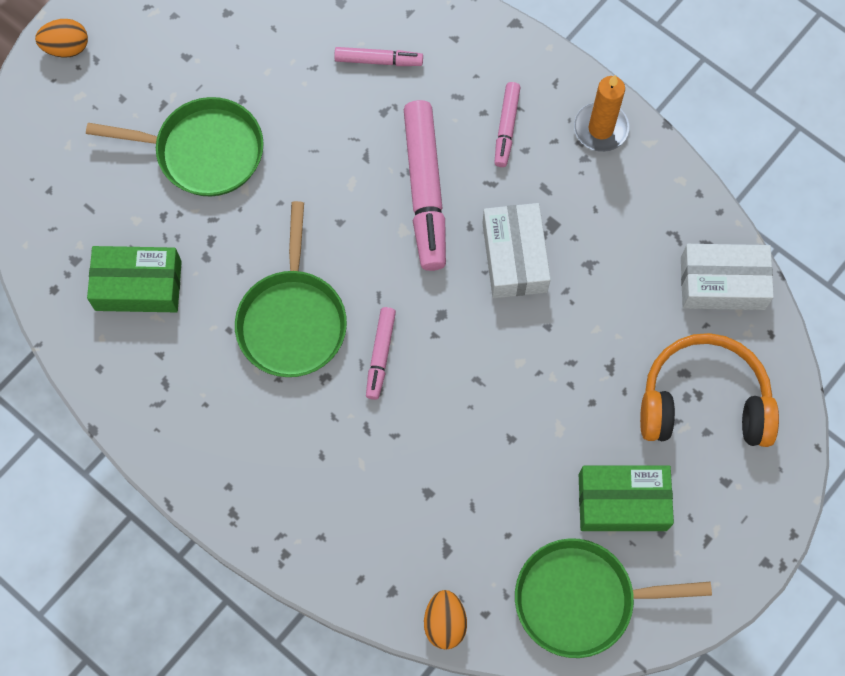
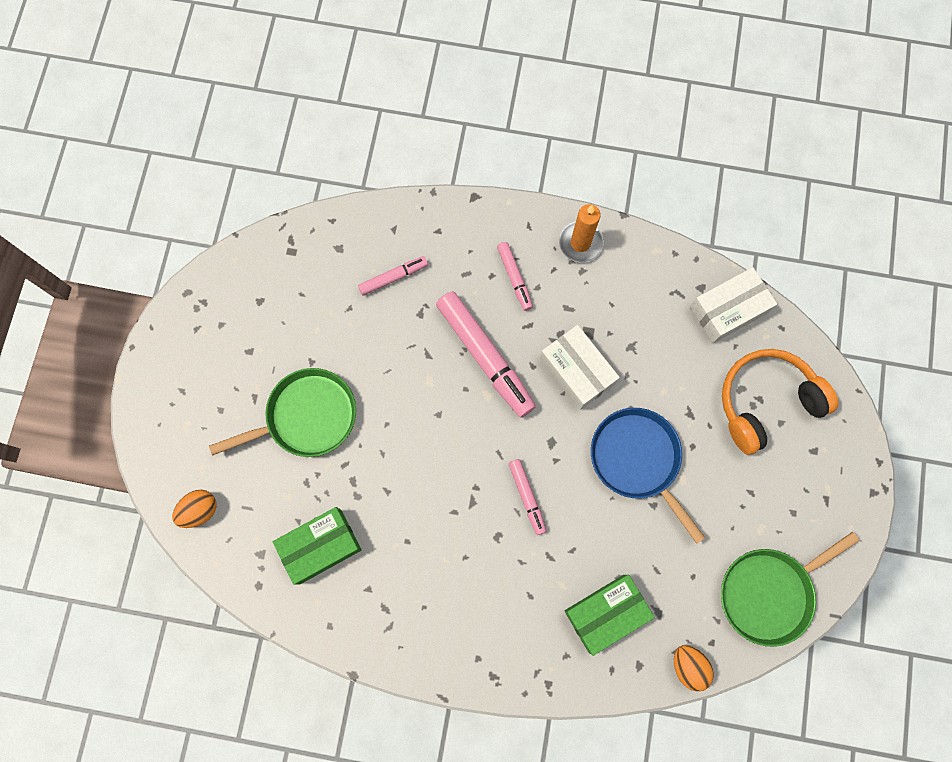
camera: 30 degrees left, 5 degrees up
orange egg [35,19,88,58] -> orange egg moved to [172,490,217,528]
green pan [235,201,347,377] -> none
green box [579,466,674,531] -> green box moved to [565,575,655,656]
none -> blue pan [591,408,705,544]

